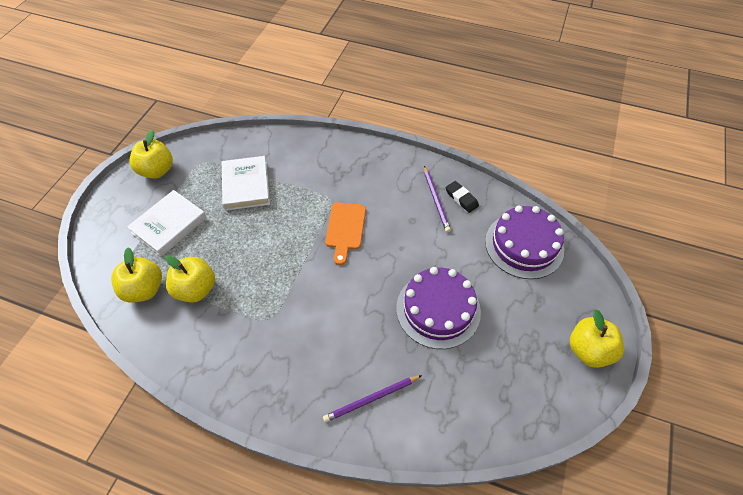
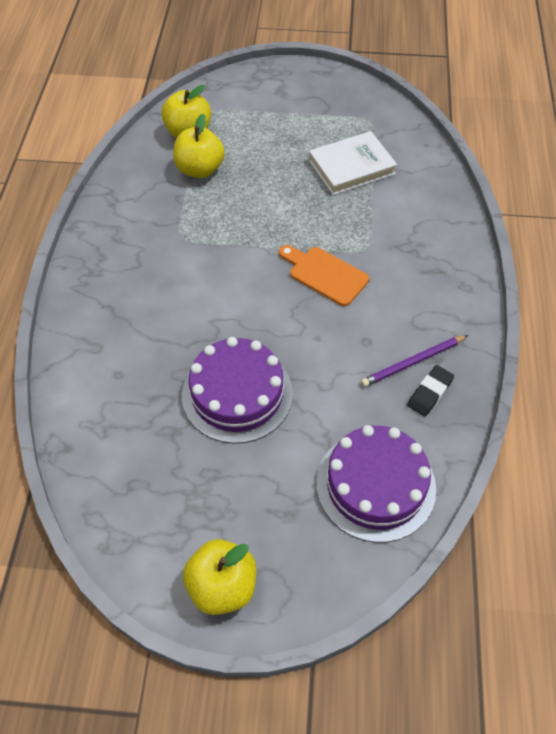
camera: 75 degrees right, 0 degrees up
white book [127,190,207,257] -> none
yellow apple [129,130,173,179] -> none
purple pencil [323,375,422,422] -> none
orange cutting board [325,202,366,265] -> orange cutting board turned 45 degrees clockwise [279,245,369,306]

